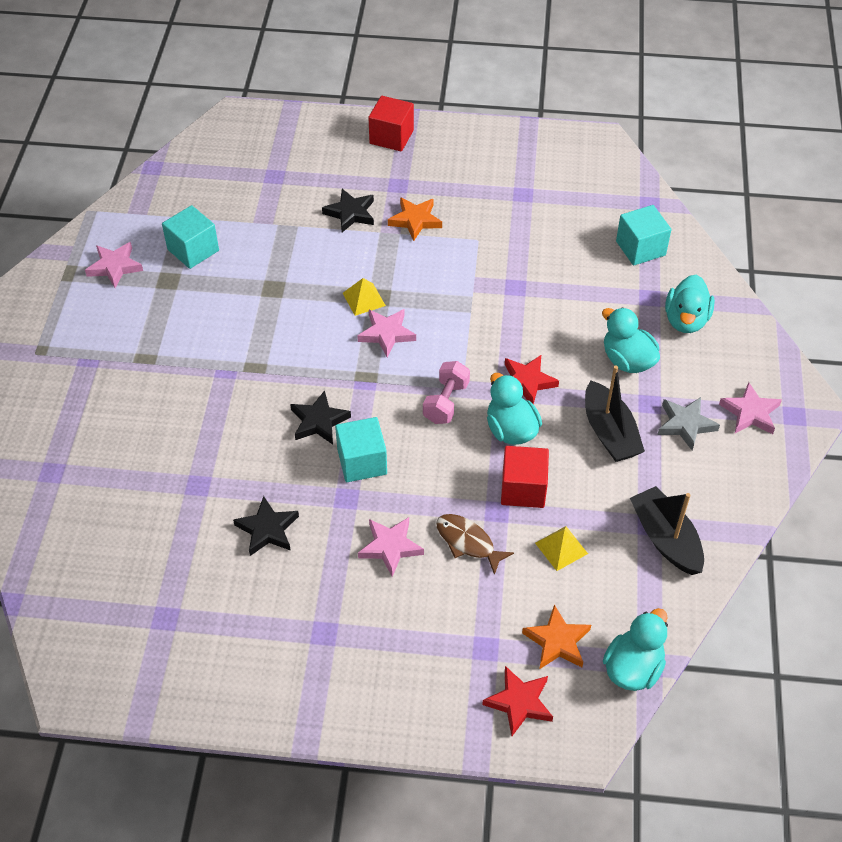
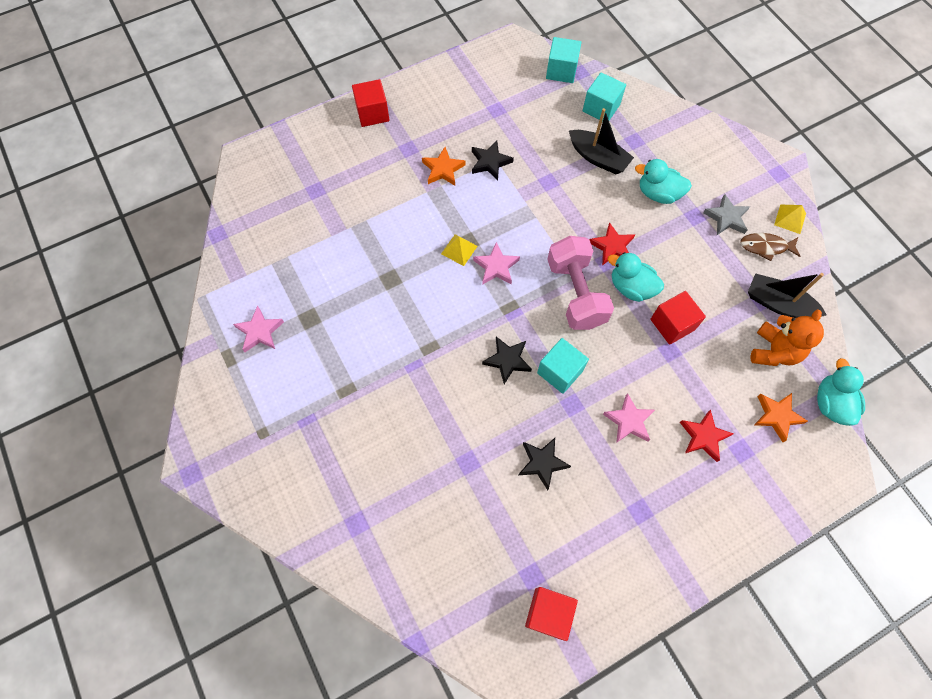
camera: 35 degrees left, 15 degrees up
turquoise cube [162,205,219,269] -> turquoise cube moved to [546,37,581,83]
black star [322,189,374,232] -> black star moved to [472,141,514,180]
pink dumbbell [423,361,470,424] -> pink dumbbell [547,236,614,330], size x1.77
brown fish [436,514,514,575] -> brown fish moved to [740,233,801,261]
red star [482,666,553,736] -> red star moved to [680,410,733,462]
yellow pyramid [535,526,588,571] -> yellow pyramid moved to [774,205,806,234]
black boat [585,365,645,462] -> black boat moved to [569,108,634,174]
turquoise duck [665,275,715,333] -> none
pink star [719,382,782,434] -> none
none -> red cube [525,587,578,641]
none -> orange teddy bear [751,309,824,366]

